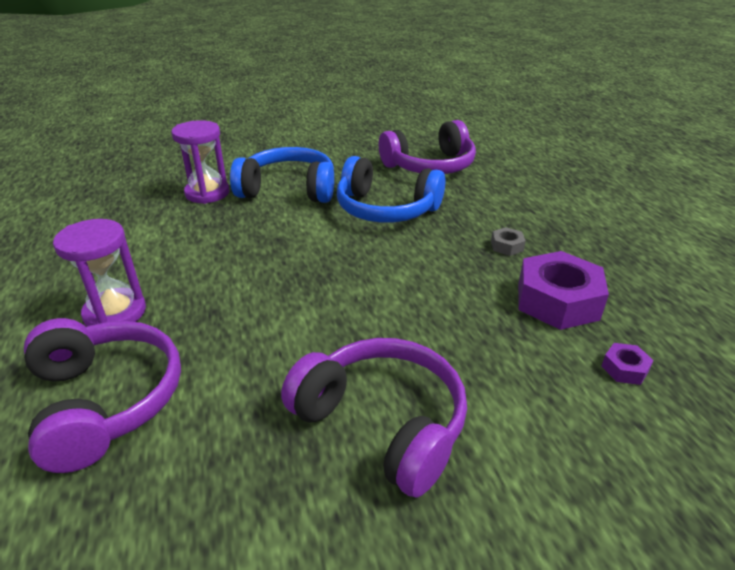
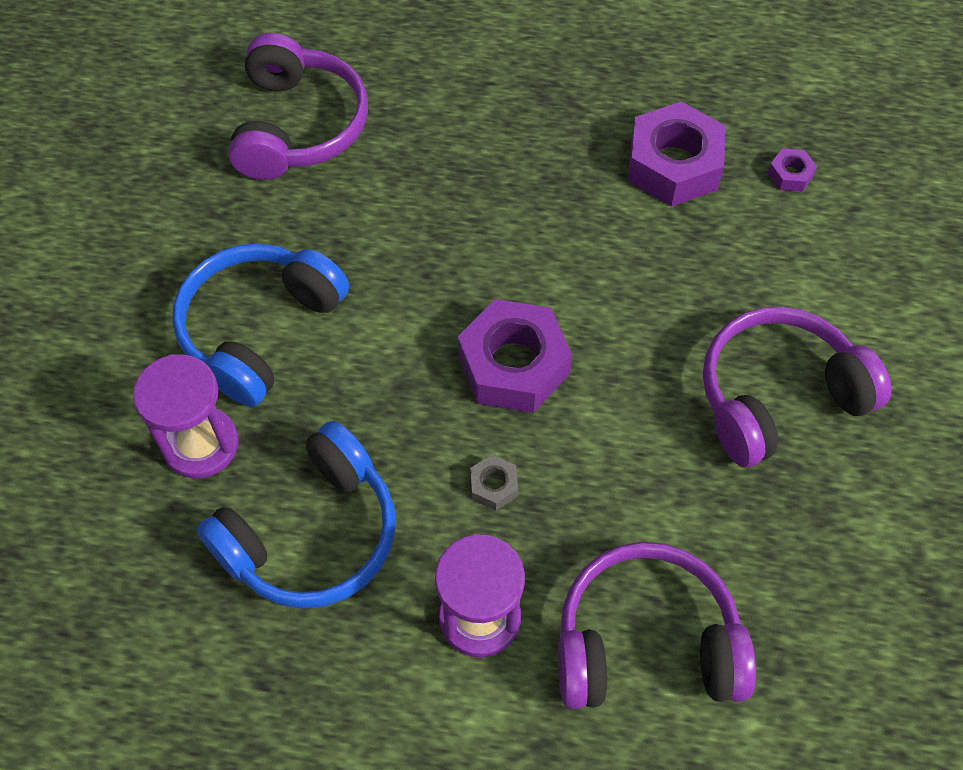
camera: 65 degrees left, 25 degrees up
blue headphones [337,156,445,223] -> blue headphones moved to [197,421,396,609]
grey nut [491,227,526,256] -> grey nut moved to [470,455,518,510]
none -> purple nut [458,299,572,413]

